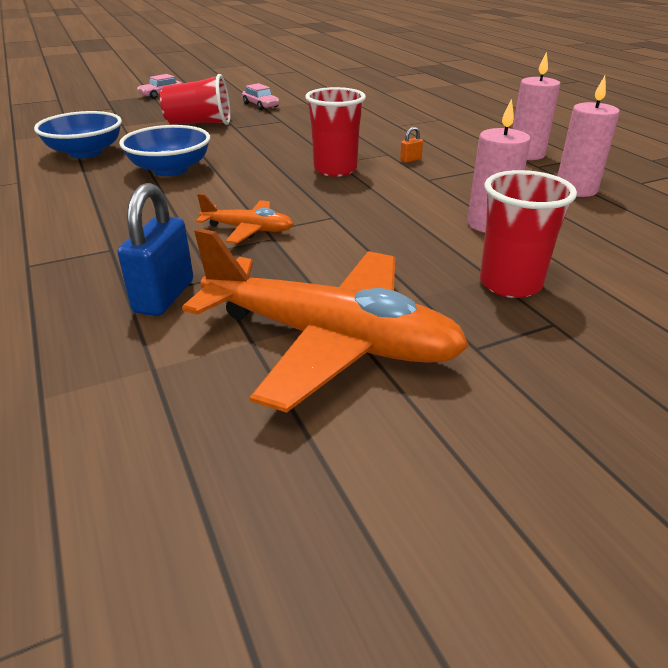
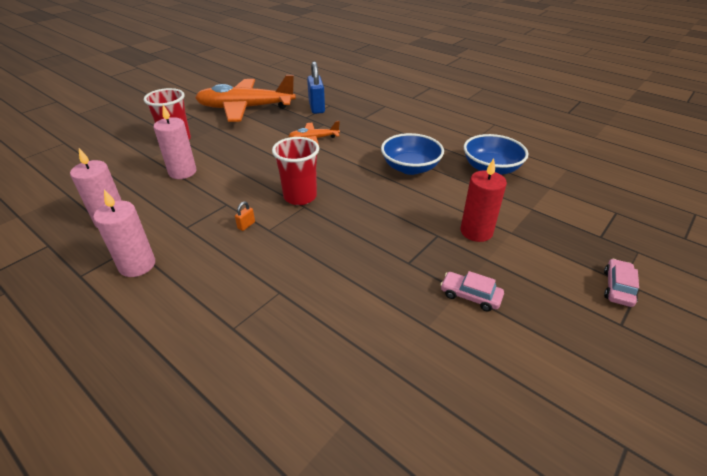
camera: 155 degrees right, 5 degrees up
red cup [160,74,231,125] -> red candle [461,158,507,242]

